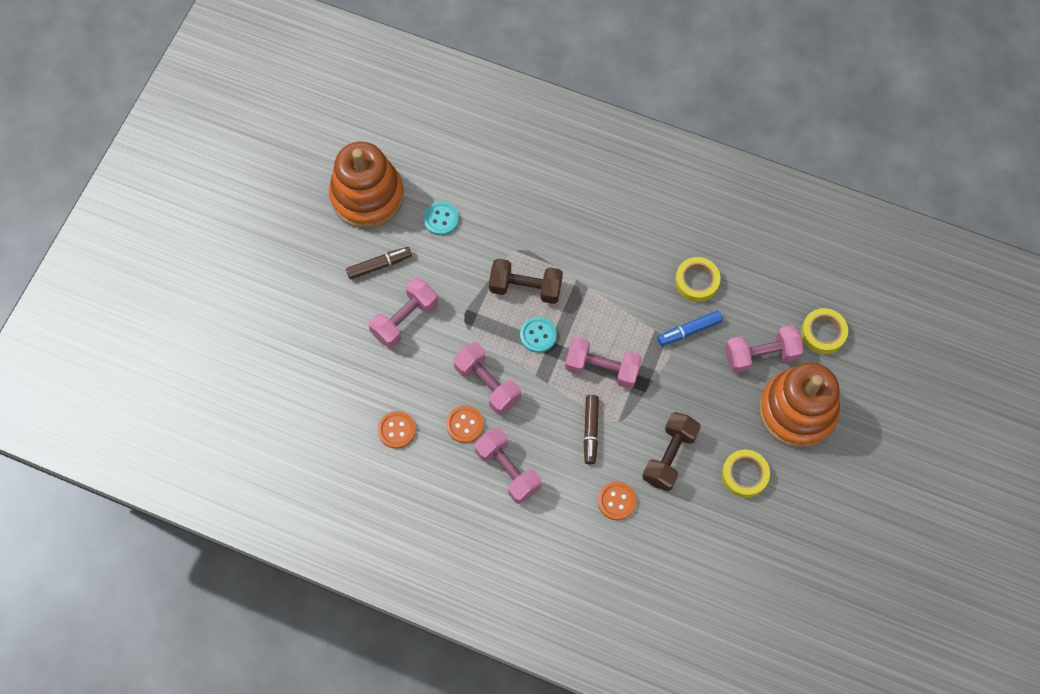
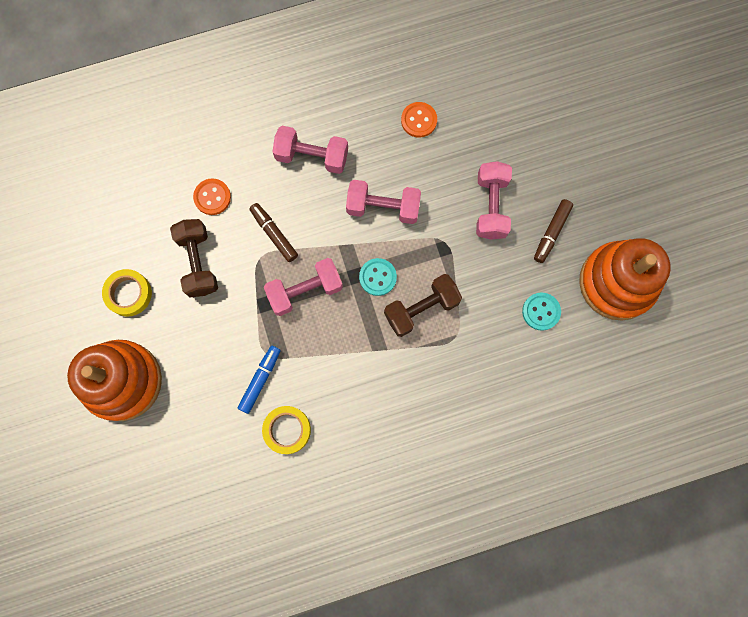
camera: 140 degrees right, 10 degrees up
orange button [446,406,484,443] -> none
pink dumbbell [725,325,804,373] -> none
yellow tape [801,308,848,354] -> none

